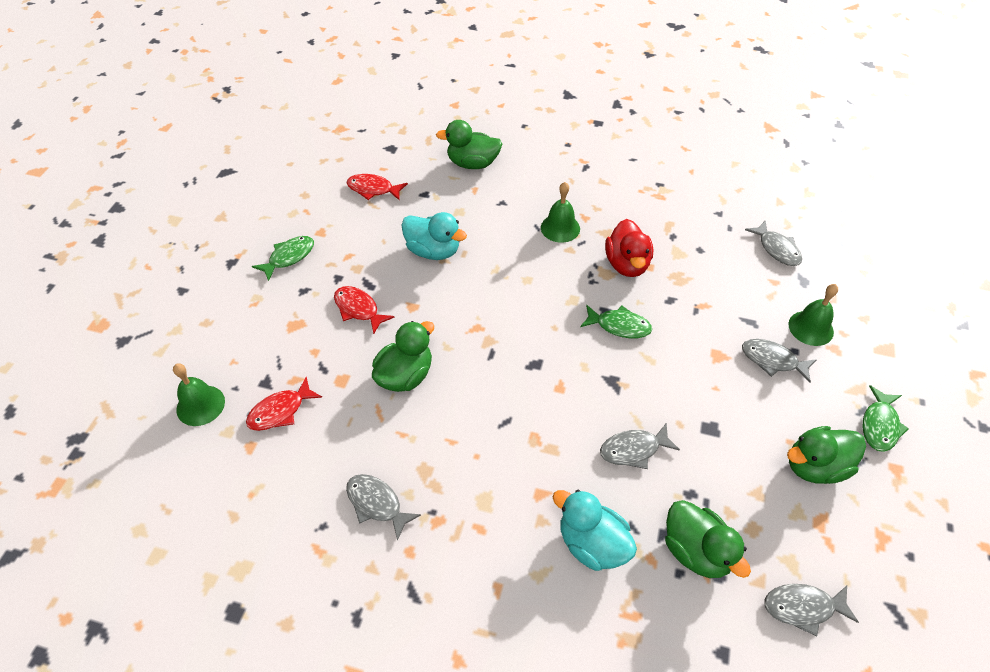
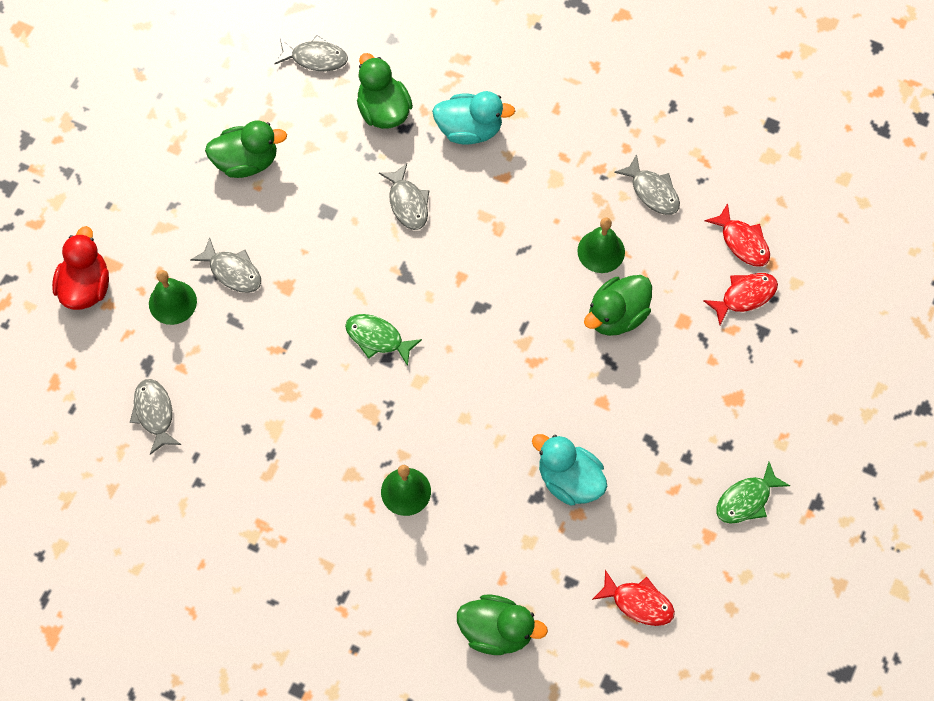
camera: 170 degrees left, 15 degrees up
green bell [173,363,225,426] -> green bell moved to [577,217,625,273]
red fish [334,286,395,334] -> red fish moved to [705,203,770,267]
turquoise duck [553,490,637,571] -> turquoise duck turned 45 degrees counterclockwise [432,91,515,145]
grey fish [600,422,680,469] -> grey fish turned 75 degrees clockwise [379,163,429,230]
red duck [605,219,653,277] -> red duck moved to [52,226,109,310]
green fish [863,385,909,452] -> none

